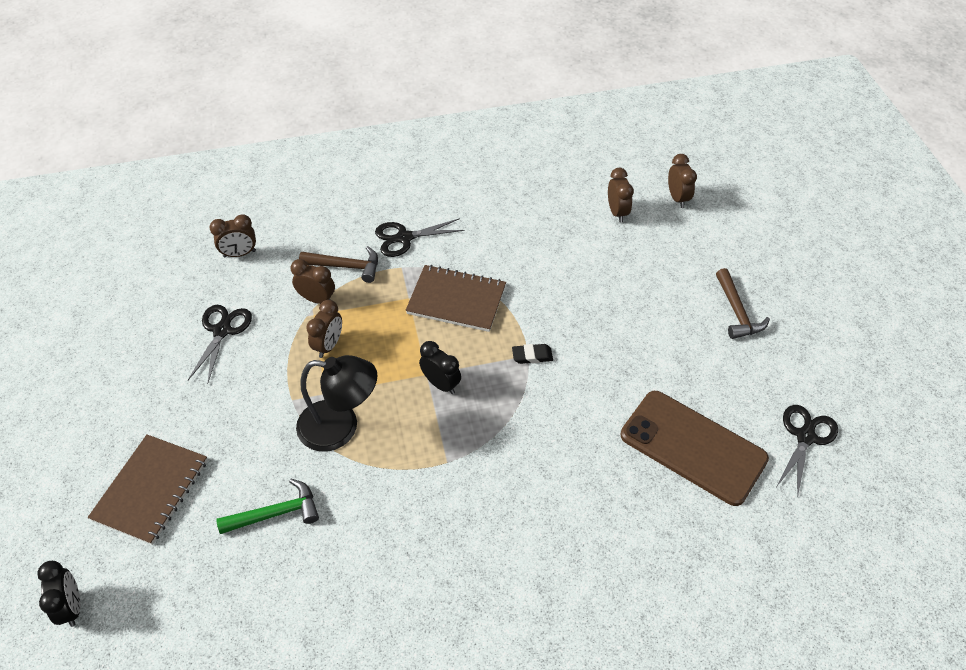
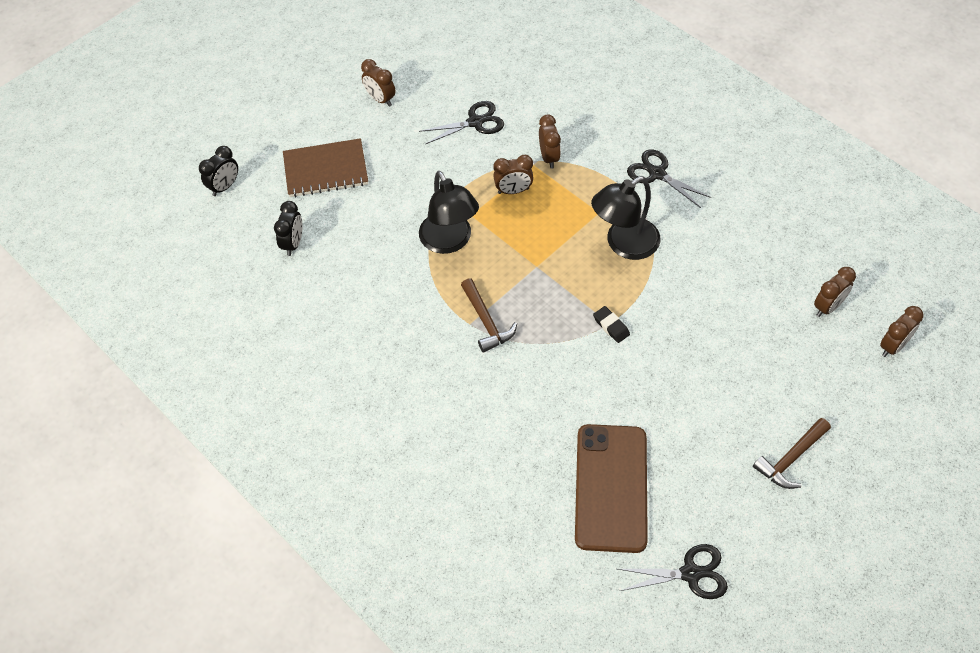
camera: 60 degrees right, 5 degrees up
brown clock [209,214,256,258] -> brown clock moved to [361,59,396,107]
green hammer [216,479,319,534] -> none
brown hammer [299,246,378,283] -> brown hammer moved to [461,278,517,353]
brown notebook [405,265,506,332] -> black lamp [591,176,661,260]
black clock [419,341,461,394] -> black clock moved to [274,201,303,256]

